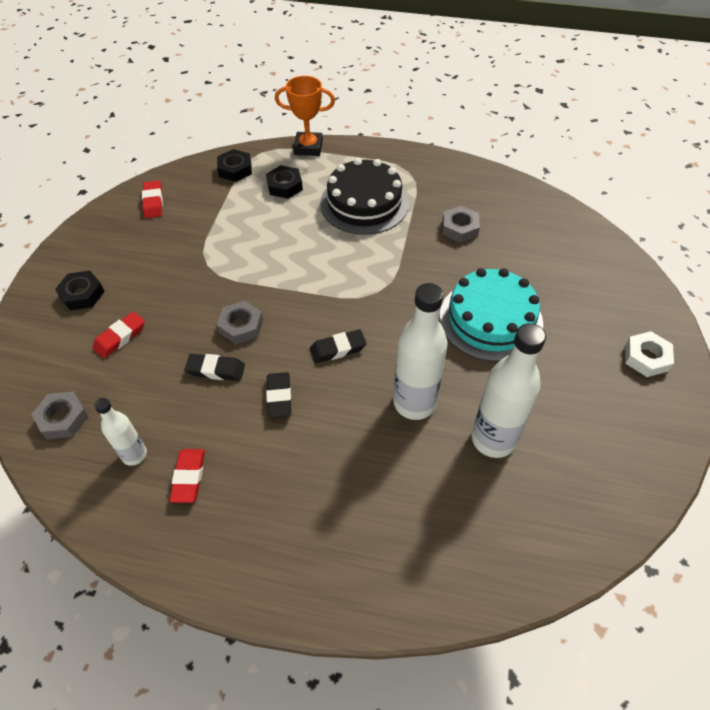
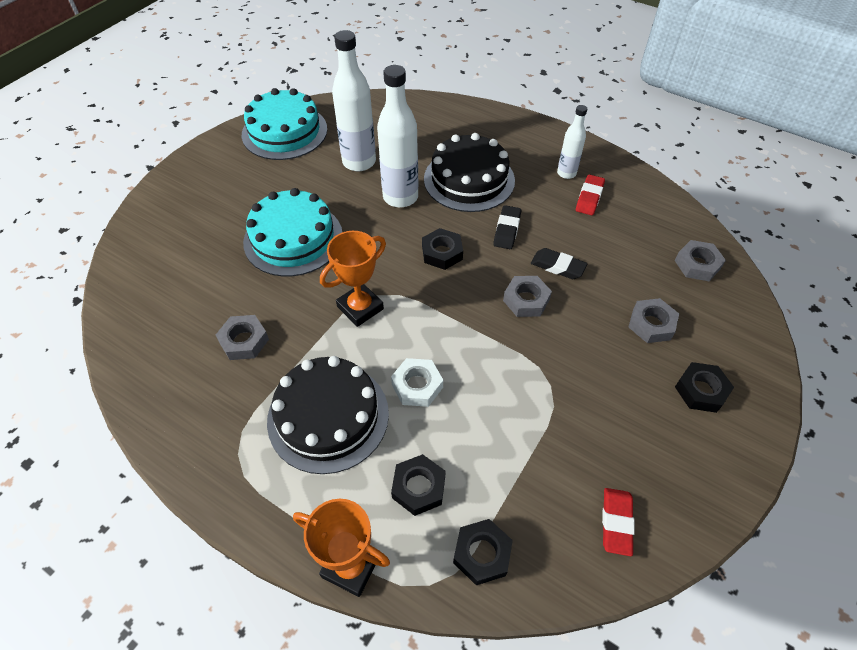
camera: 160 degrees left, 0 degrees up
red eraser [92,312,145,358] -> grey nut [629,298,679,343]
white bottle [94,398,147,466] -> white bottle moved to [557,105,587,179]
black eraser [310,329,367,363] -> black nut [422,228,463,270]
white nut [625,331,674,377] -> white nut moved to [391,358,443,407]
none -> turquoise cake [242,88,327,160]
none -> orange trophy [320,231,386,327]
none -> black cake [424,133,515,212]

